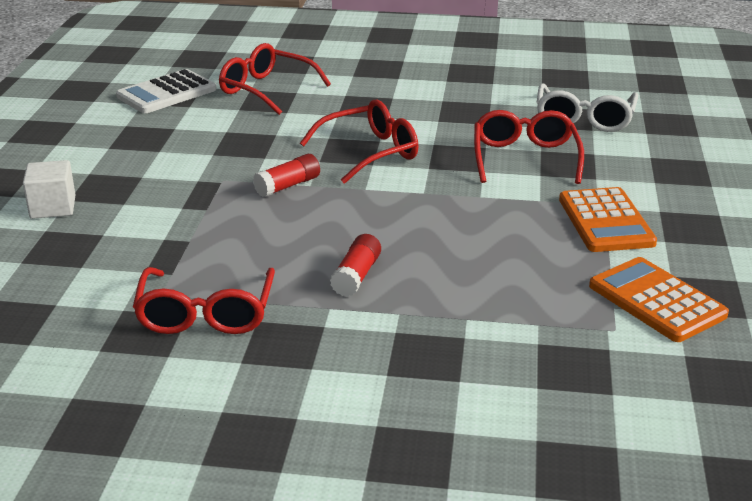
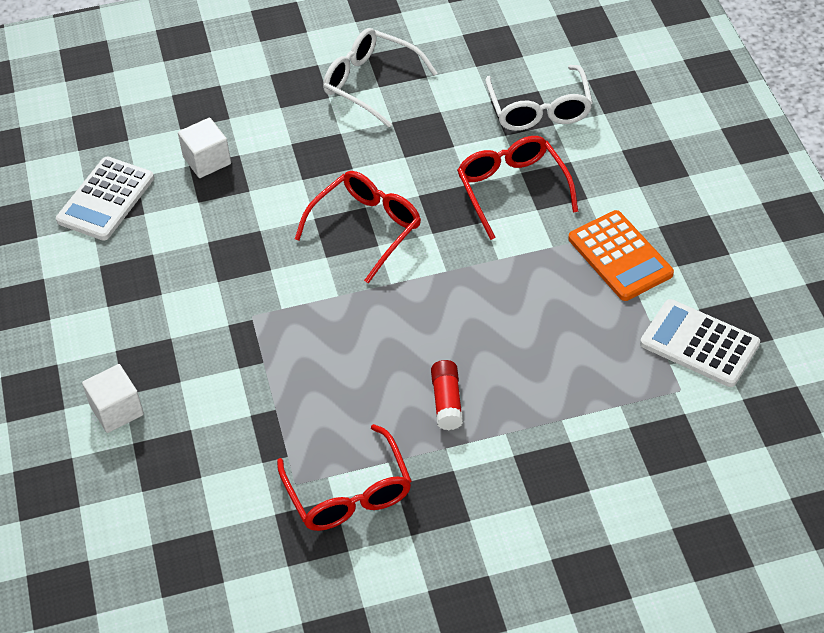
camera: 20 degrees left, 20 degrees up
red glasses [219,43,331,115] -> white cube [178,118,231,178]
red glue stick [253,154,320,197] -> none
orange calculator [589,257,729,342] -> white calculator [640,299,760,387]
none -> white glasses [323,28,437,127]

